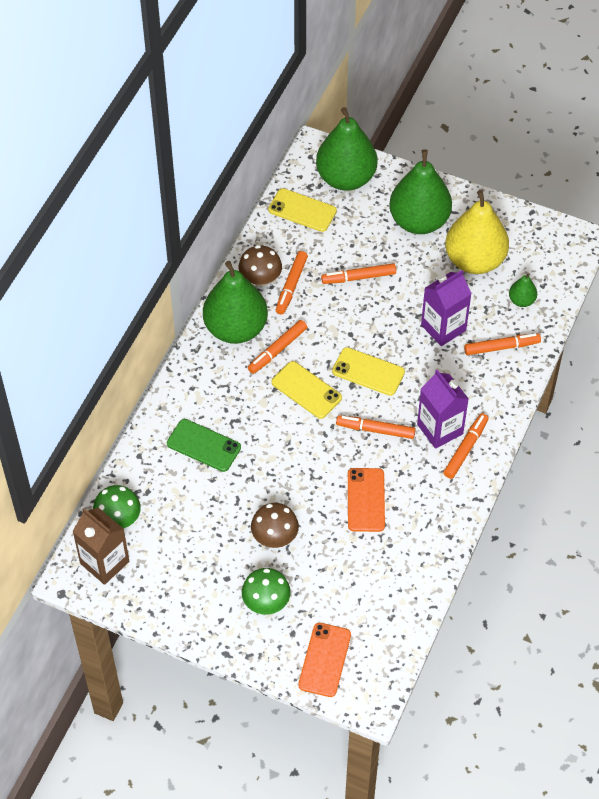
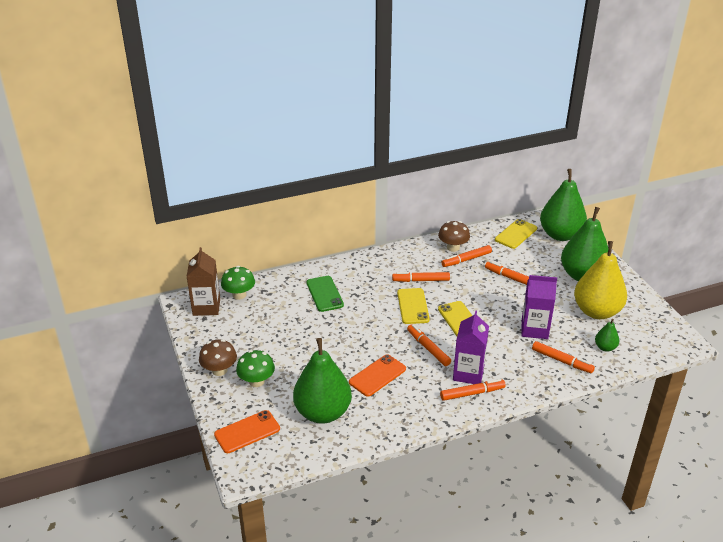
camera: 45 degrees right, 20 degrees down
green pear [203,261,268,344] -> green pear moved to [293,338,352,424]
brown mushroom [251,503,299,548] -> brown mushroom moved to [199,339,237,376]
yellow phone [268,188,337,232] -> yellow phone turned 60 degrees clockwise [495,219,537,249]

